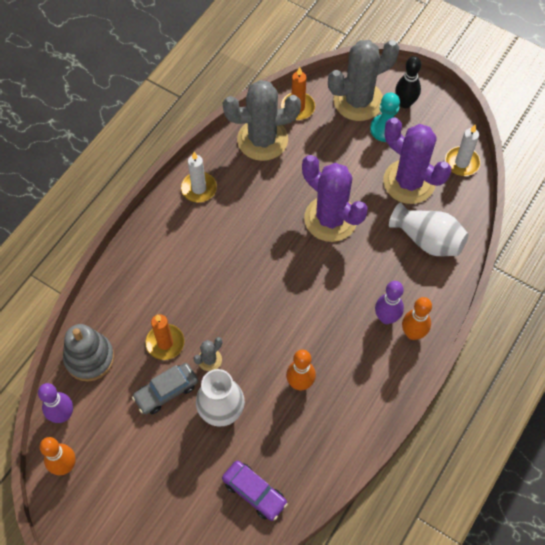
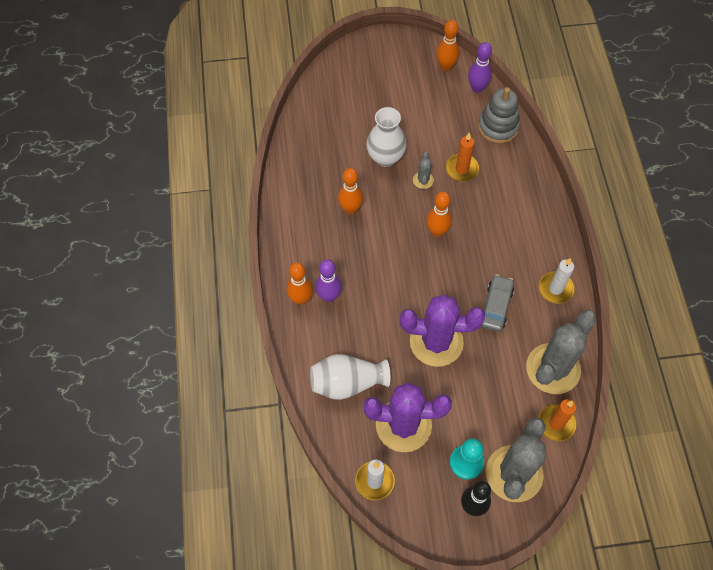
camera: 140 degrees right, 0 degrees up
grey car [132,363,198,414] -> grey car moved to [481,274,514,332]
purple car [222,460,288,521] -> none
none -> orange bowling pin [426,192,452,237]

